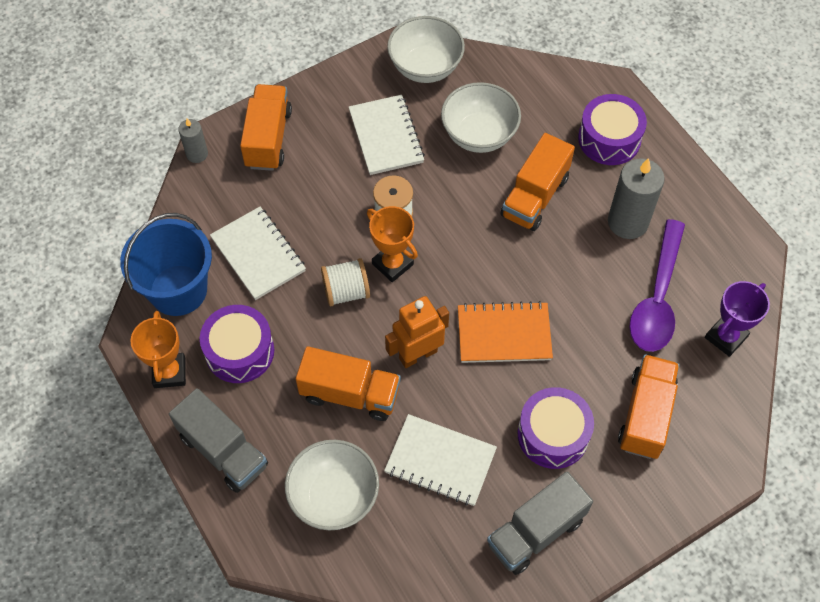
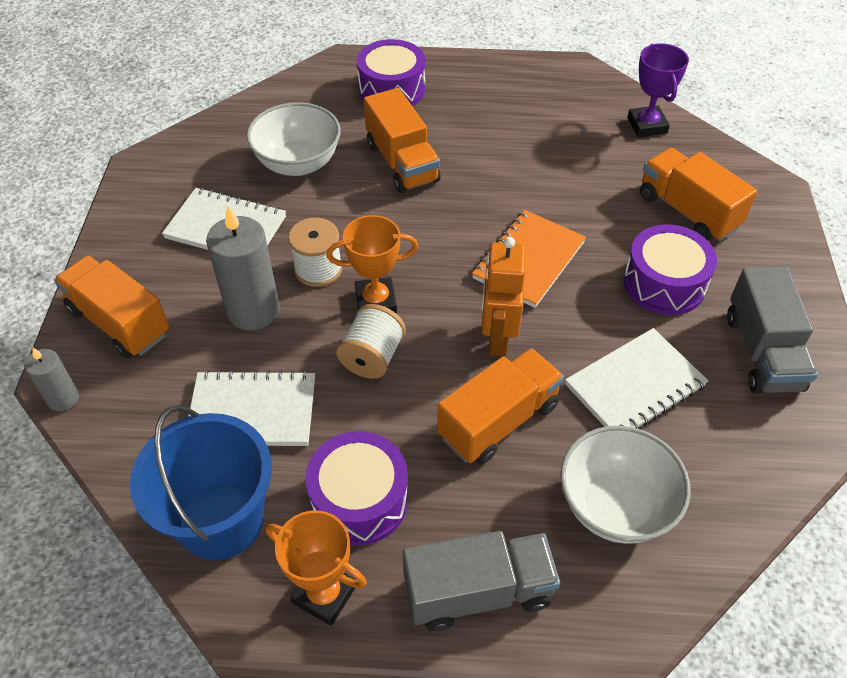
camera: 55 degrees left, 10 degrees down
white bowl [387,16,465,83] -> none
grey candle [608,158,665,239] -> grey candle moved to [206,206,280,330]
purple spoon [629,219,685,352] -> none

